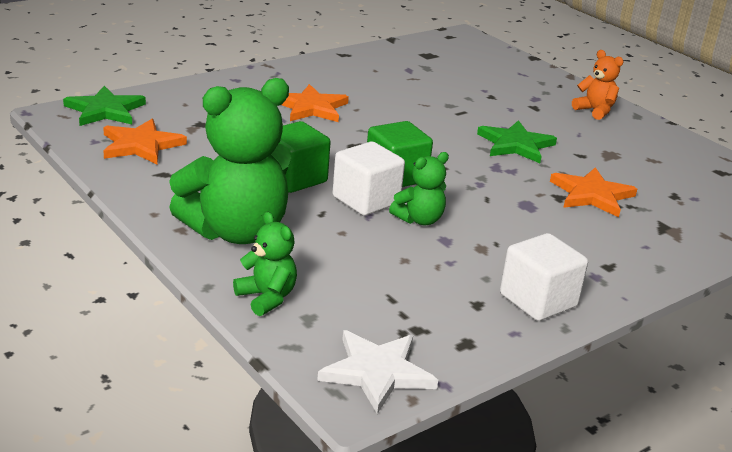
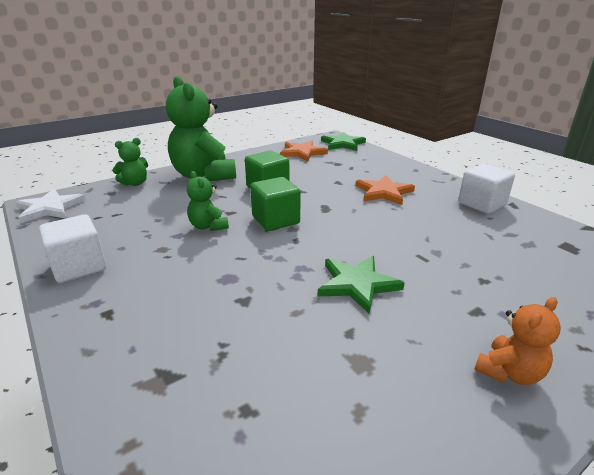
camera: 95 degrees right, 0 degrees up
white cube [332,142,405,216] -> white cube moved to [458,164,515,214]
orange star [550,167,637,217] -> none

